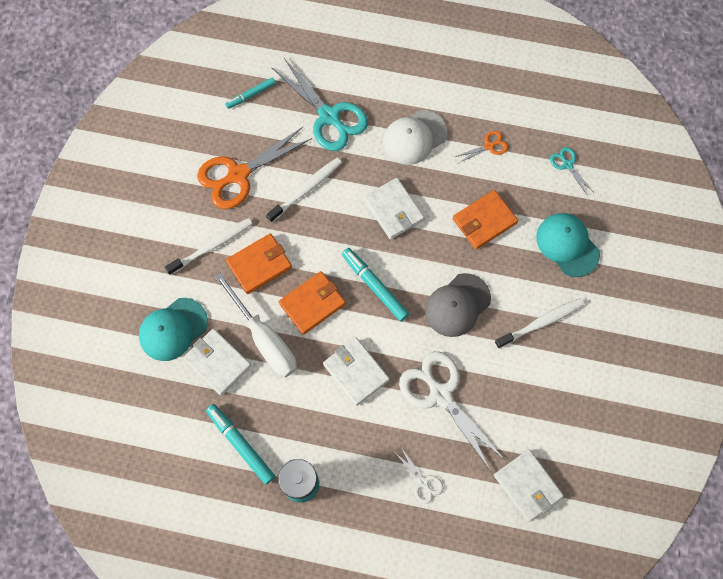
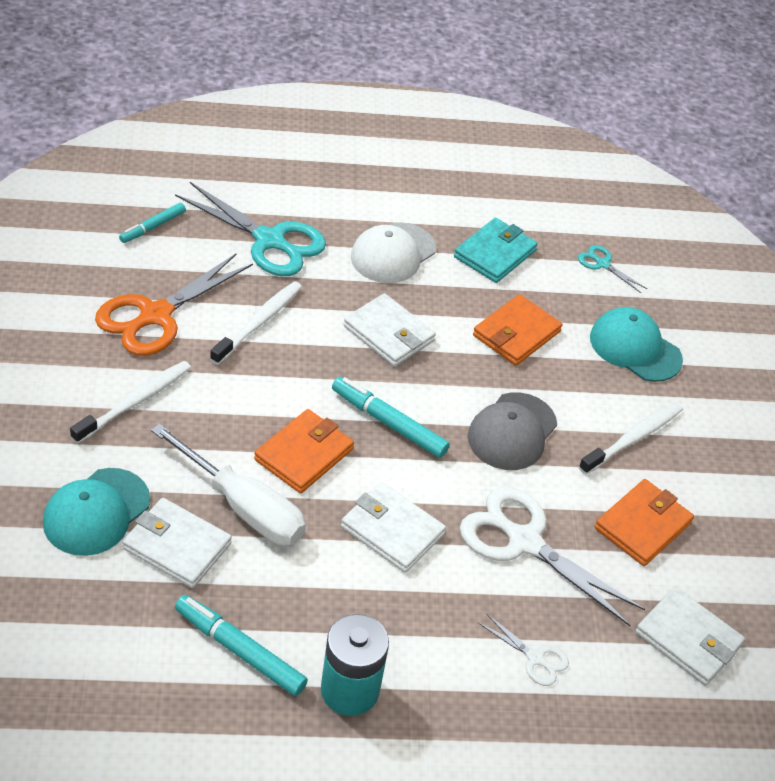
camera: 20 degrees left, 25 degrees down
orange wallet [226,233,292,294] -> orange wallet moved to [595,479,694,566]
orange scissors [455,131,508,164] -> turquoise wallet [454,218,538,283]

